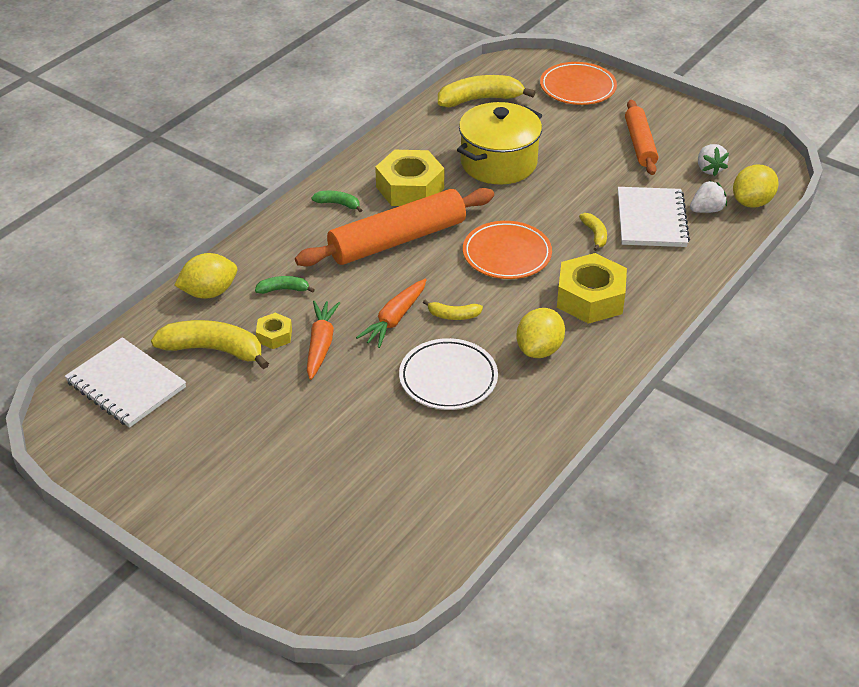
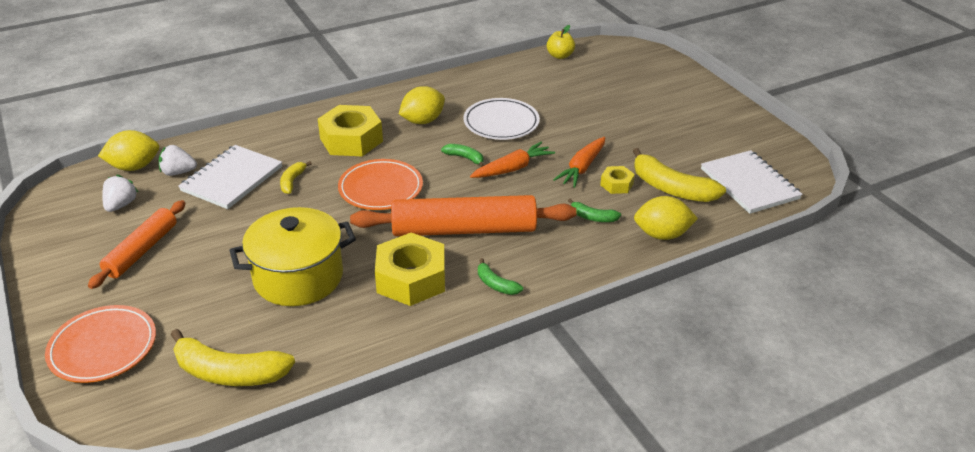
camera: 155 degrees left, 5 degrees down
yellow banana [423,300,483,320] -> green banana [441,144,484,167]
none -> yellow apple [547,25,575,59]

